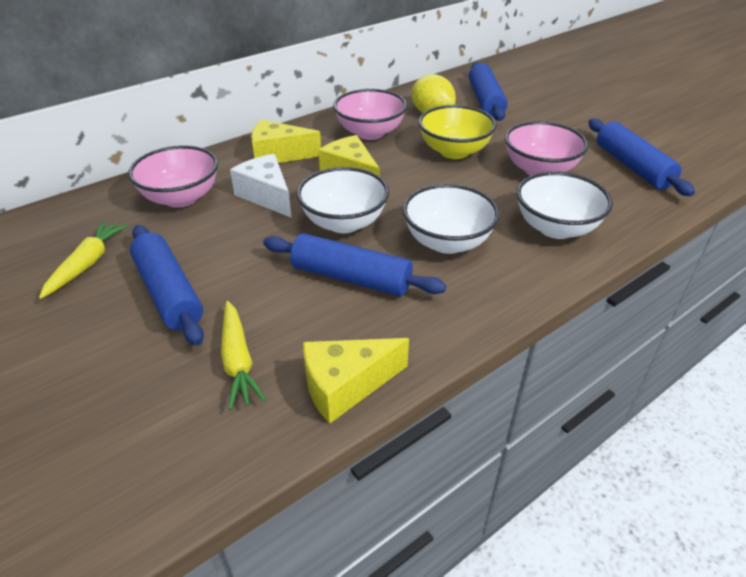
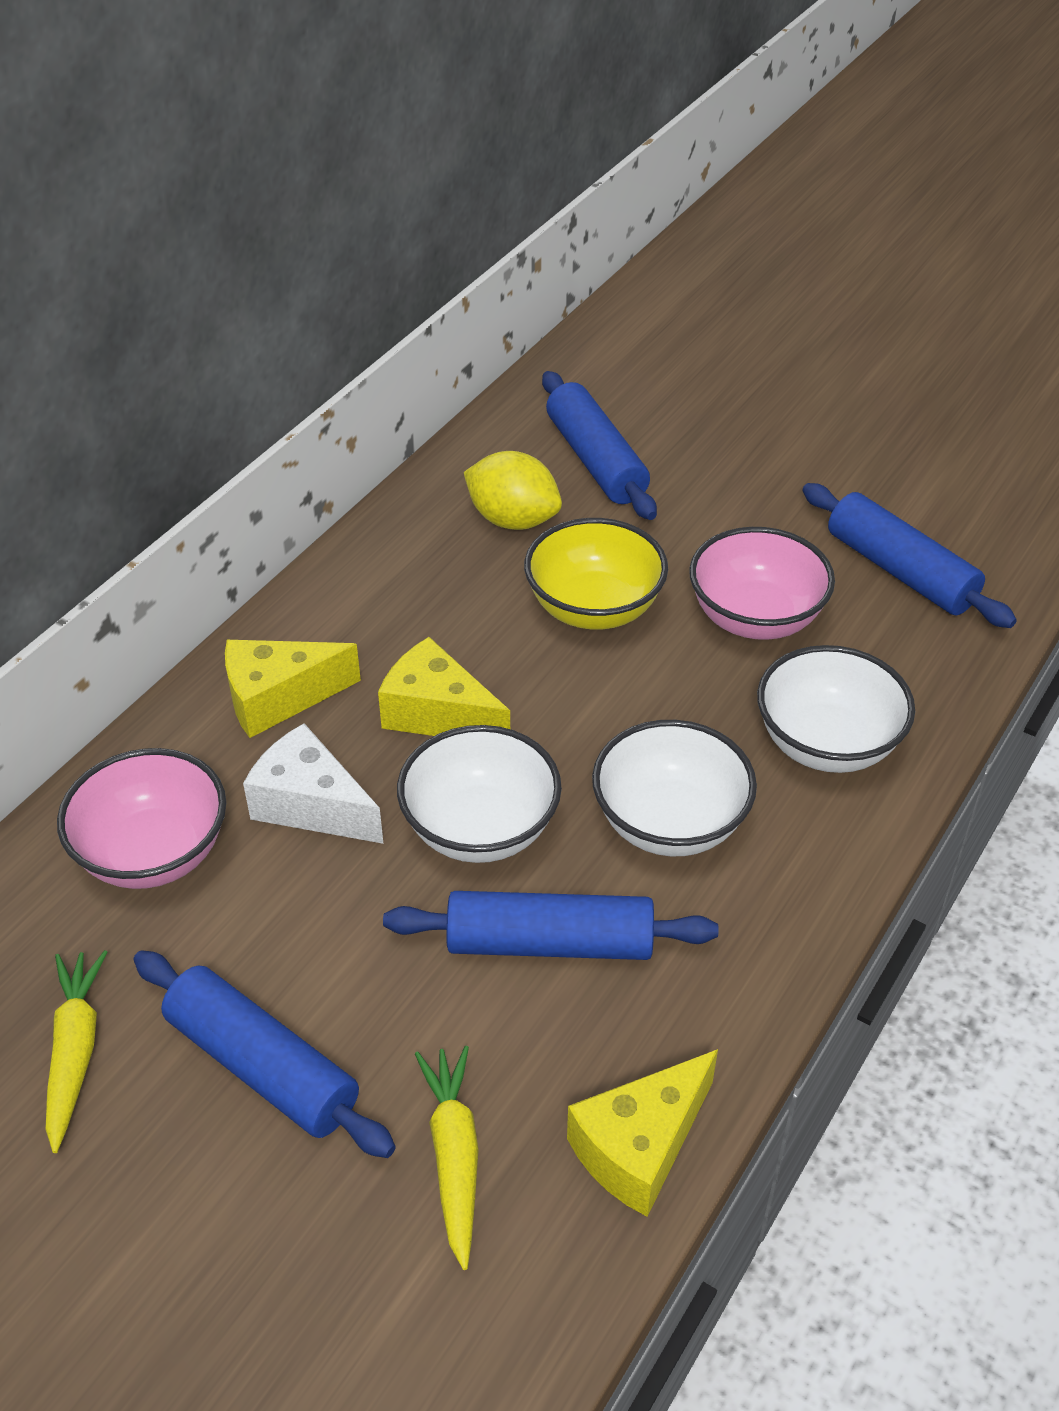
camera: 20 degrees left, 5 degrees up
yellow carrot [221,301,266,410] -> yellow carrot turned 150 degrees counterclockwise [415,1046,479,1270]
pink bowl [333,89,407,140] -> none

